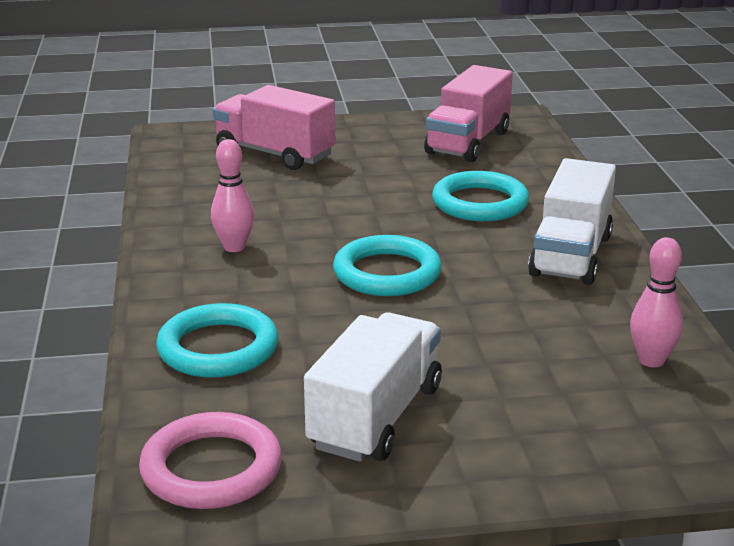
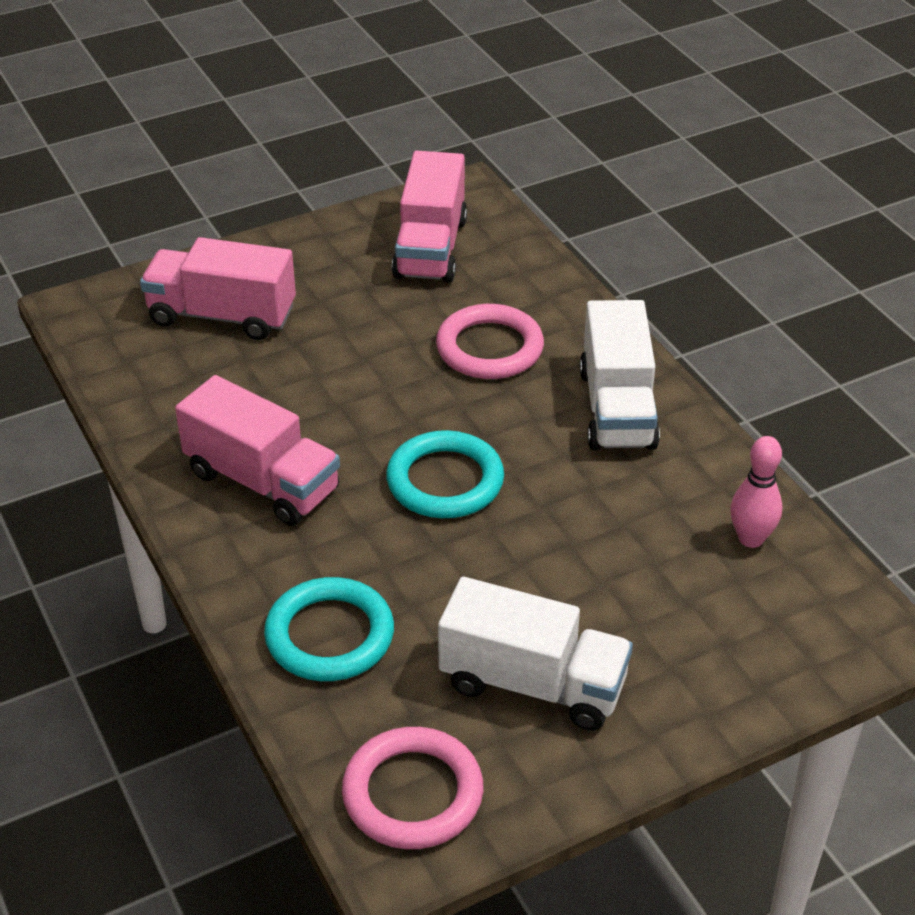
camera: 20 degrees left, 15 degrees up
pink bowling pin [211,139,254,252] -> pink truck [175,375,340,526]
white truck [304,312,442,462] -> white truck turned 105 degrees clockwise [438,577,633,731]
turquoise ring [432,171,529,221] -> pink ring [436,304,544,379]

